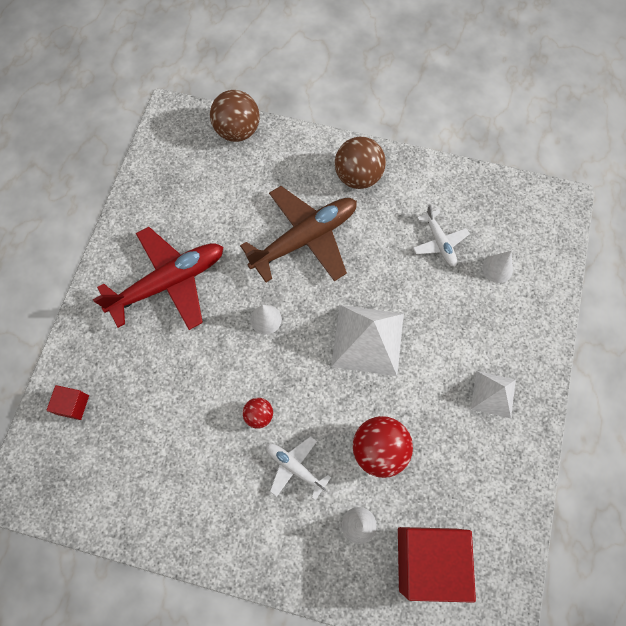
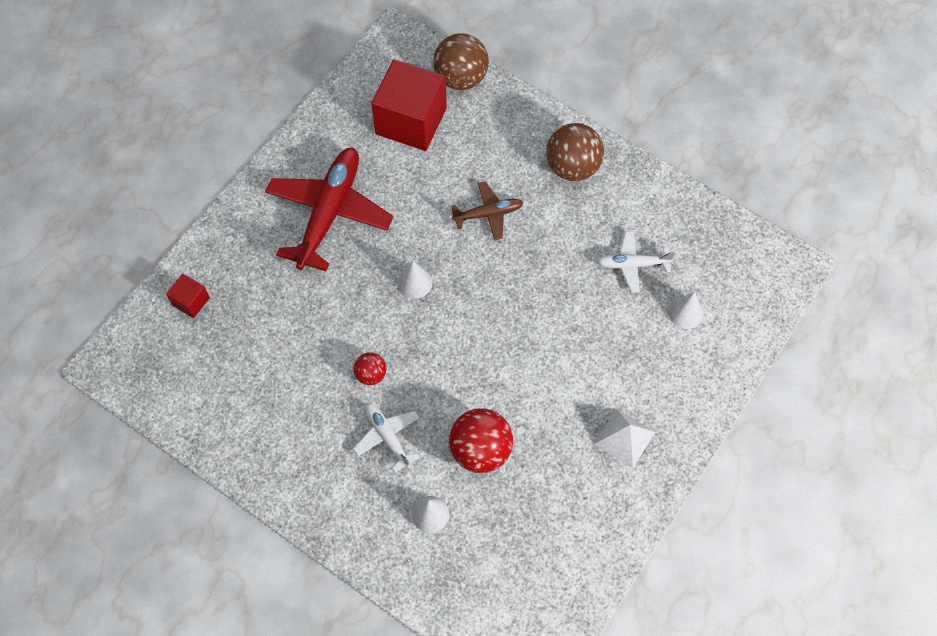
camera: 20 degrees right, 5 degrees down
red plane [93,227,223,330] -> red plane turned 60 degrees counterclockwise [265,148,393,271]
brown plane [240,186,357,282] -> brown plane [451,181,524,240], size x0.51
white pyramid [331,305,404,376] -> none
red cube [398,527,476,603] -> red cube moved to [371,59,447,151]
white plane [413,205,470,267] -> white plane turned 90 degrees clockwise [598,231,675,293]

